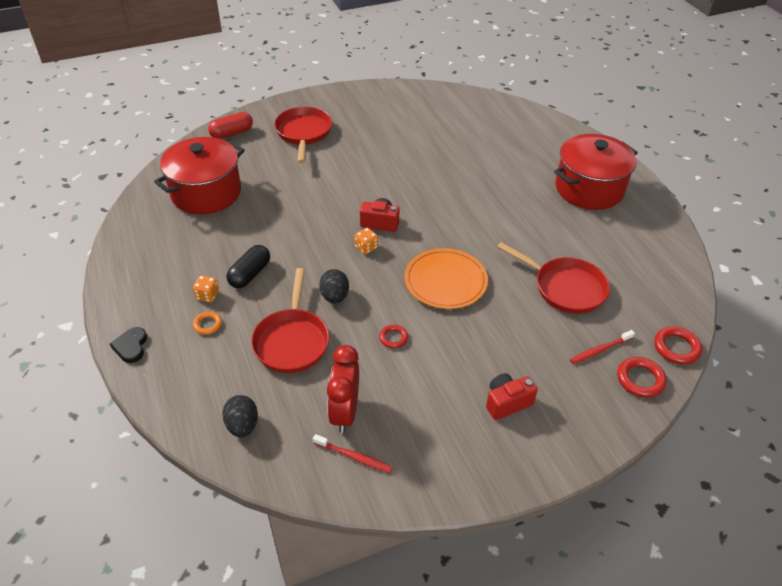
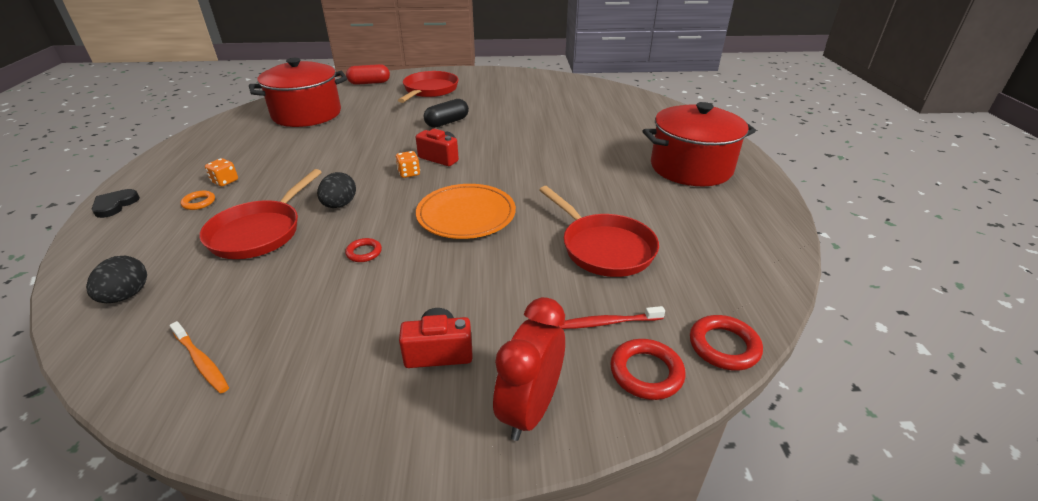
camera: 20 degrees right, 10 degrees down
black capsule [227,245,270,288] -> black capsule moved to [424,99,469,128]
red toothbrush [313,434,393,473] -> orange toothbrush [170,321,229,393]
red clock [327,345,359,433] -> red clock moved to [493,297,565,441]

